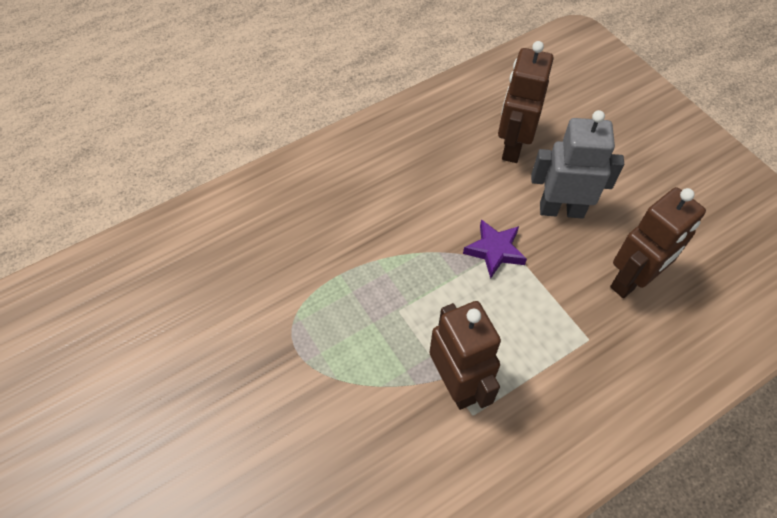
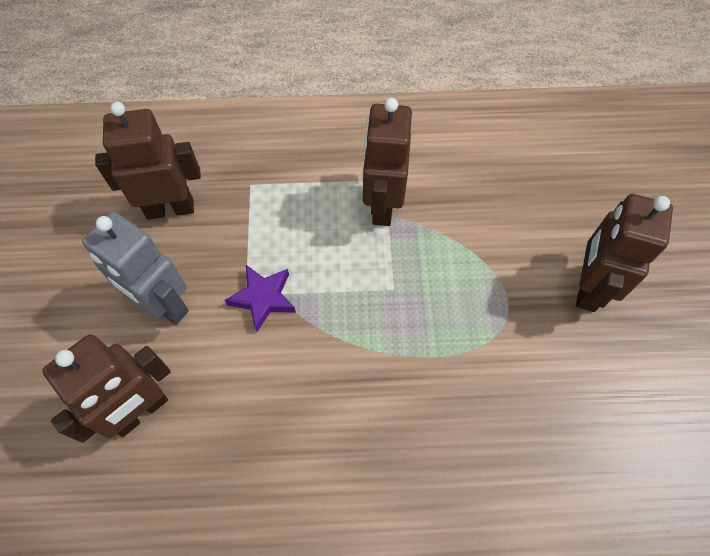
camera: 150 degrees left, 5 degrees up
none -> brown robot [576,194,673,312]

